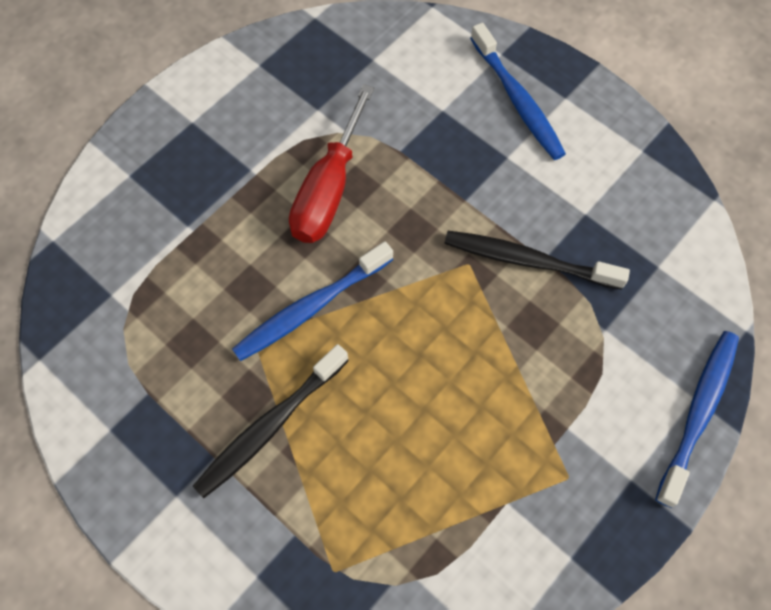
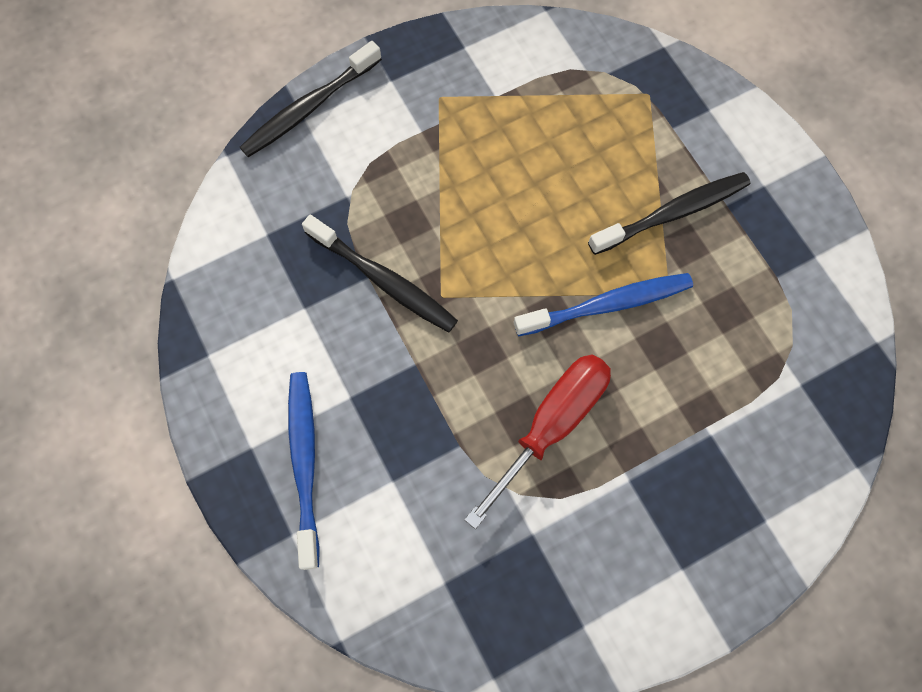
camera: 160 degrees left, 5 degrees up
blue toothbrush [655,331,739,508] -> black toothbrush [240,41,382,157]

